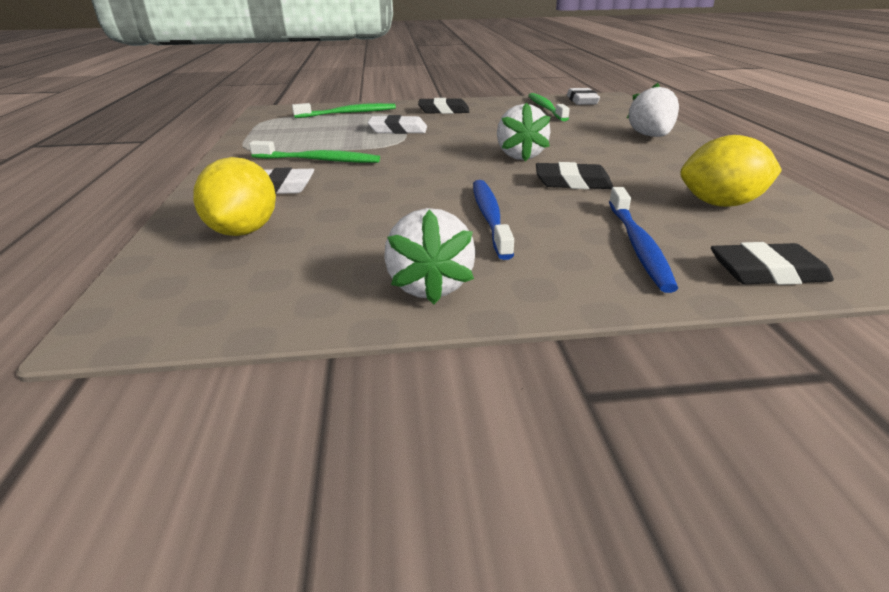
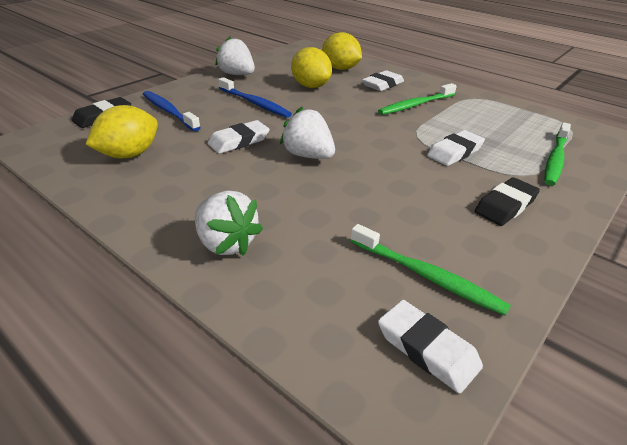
camera: 135 degrees right, 5 degrees up
black eraser [536,162,613,189] -> white eraser [208,120,270,154]
none -> yellow lemon [291,47,332,88]

